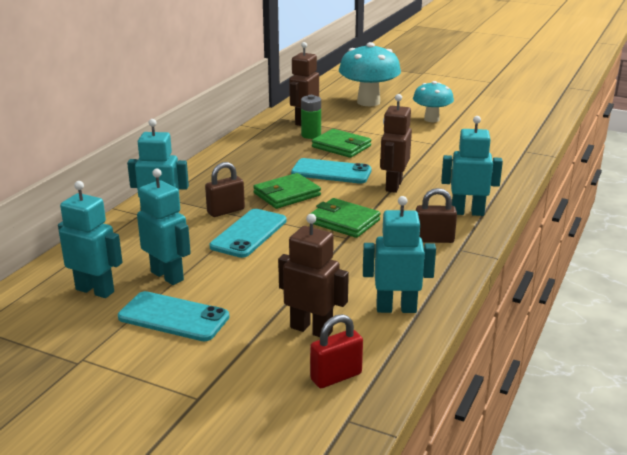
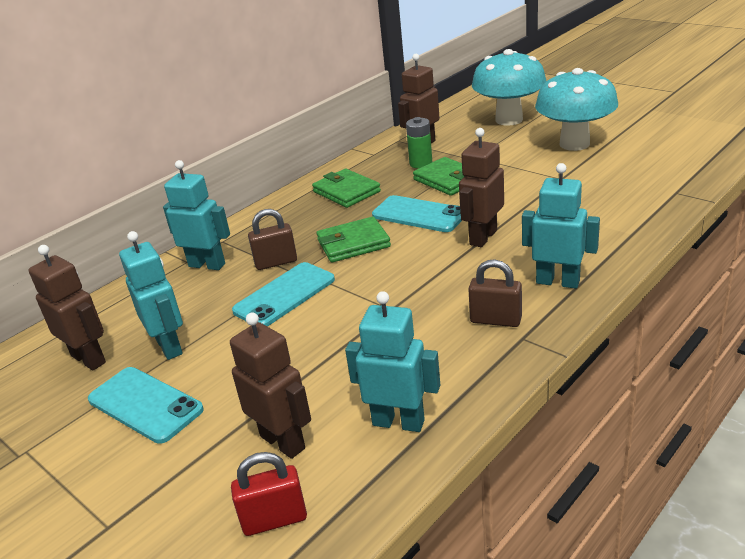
camera: 20 degrees right, 5 degrees up
turquoise robot [58,181,122,298] -> brown robot [29,245,106,371]
green wallet [310,198,381,238] -> green wallet moved to [312,169,381,208]
turquoise mushroom [413,81,454,122] -> turquoise mushroom [535,68,618,151], size x1.60

